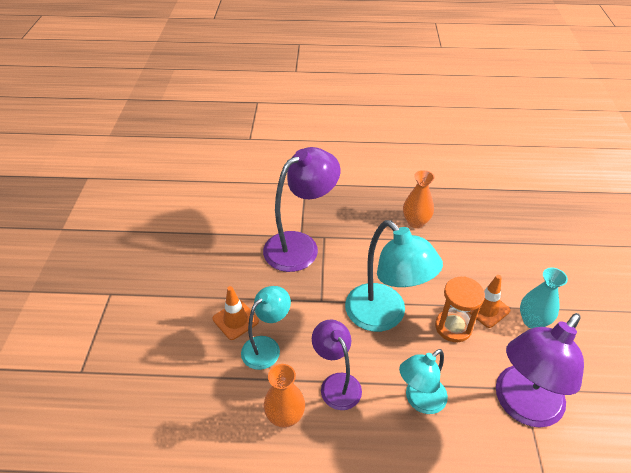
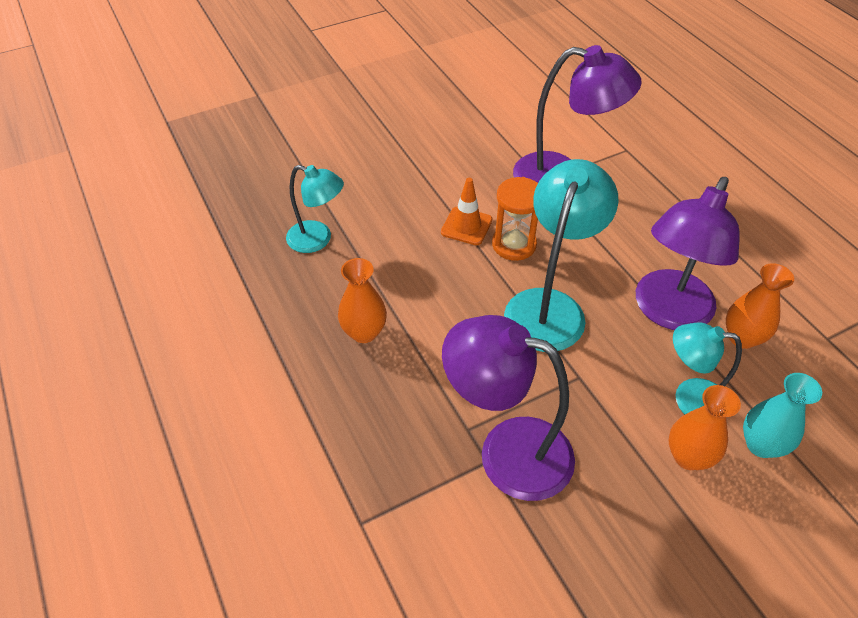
camera: 120 degrees left, 5 degrees up
orange traffic cone [213,286,259,340] -> orange vase [669,385,741,470]
purple lamp [312,320,362,410] -> purple lamp [636,177,740,330], size x1.65
turquoise lamp [399,349,448,414] -> turquoise lamp moved to [286,165,344,253]
turquoise vase [520,268,568,329] -> turquoise vase moved to [743,373,822,458]

